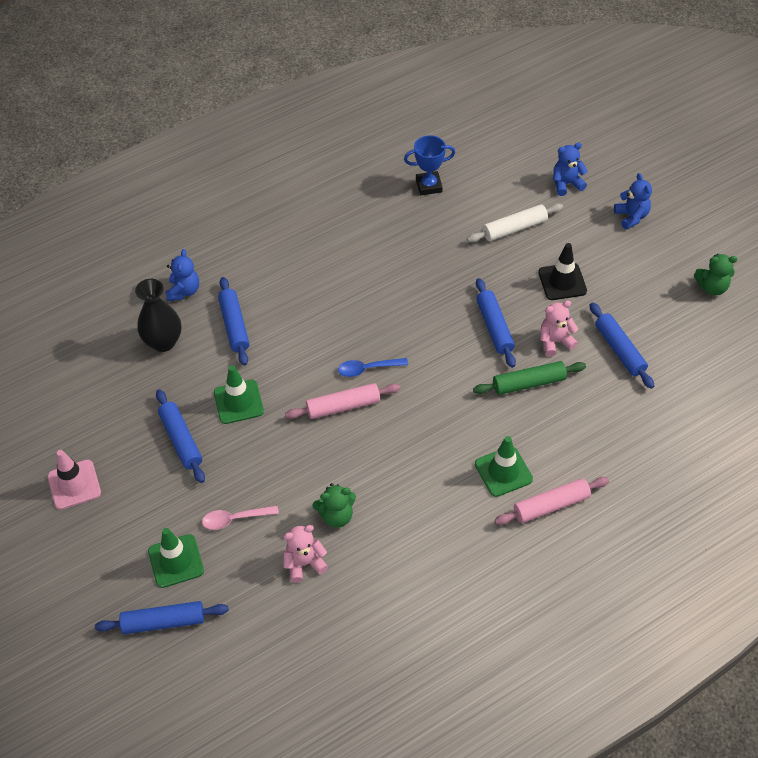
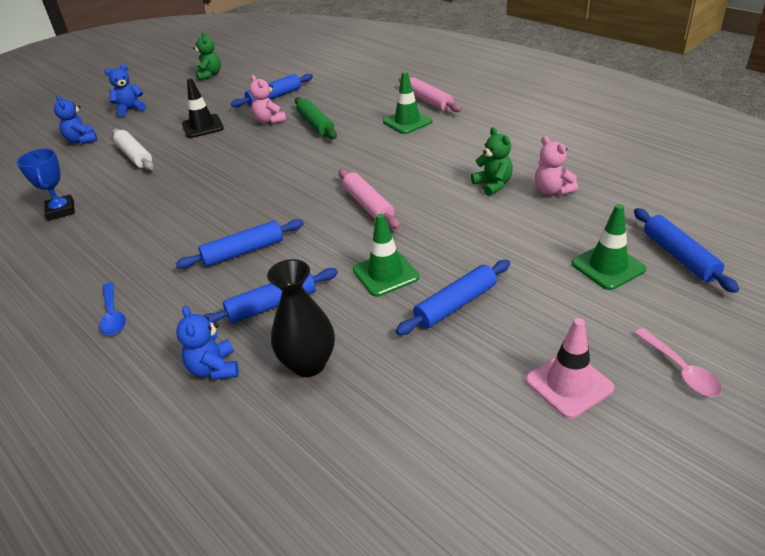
camera: 100 degrees left, 15 degrees down
blue teddy bear [166,249,199,301] -> blue teddy bear turned 105 degrees counterclockwise [176,305,239,380]
pink spoon [202,505,279,530] -> pink spoon moved to [634,328,722,397]
blue spoon [338,358,408,377] -> blue spoon moved to [99,282,126,335]
blue rolling pin [476,278,516,368] -> blue rolling pin moved to [175,219,304,269]

